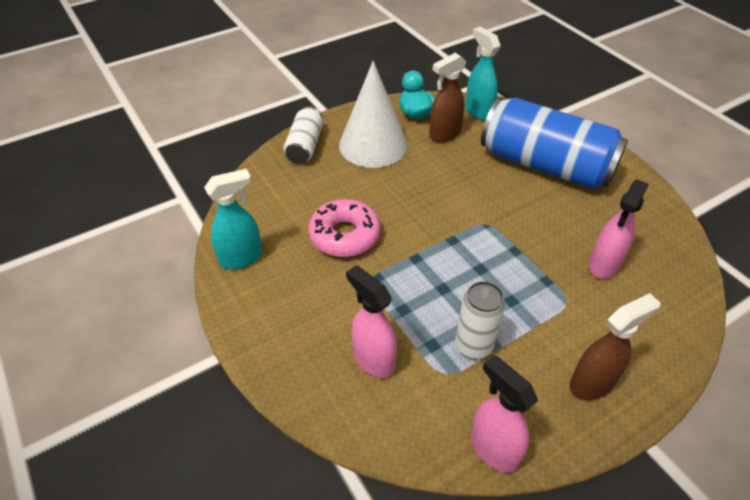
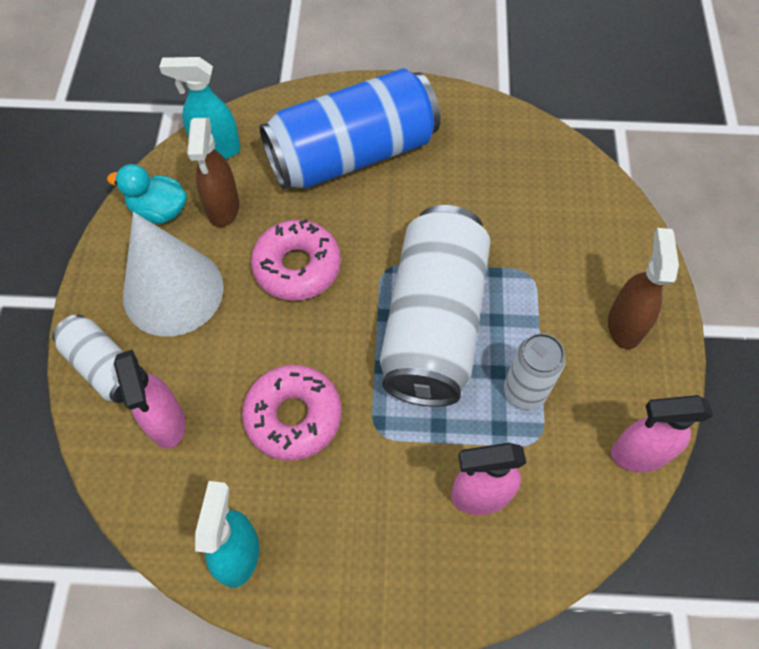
camera: 55 degrees left, 15 degrees up
pink spray bottle [588,179,649,279] -> pink spray bottle moved to [114,350,185,449]
none -> pink donut [251,219,341,301]
none -> white can [380,205,491,407]

